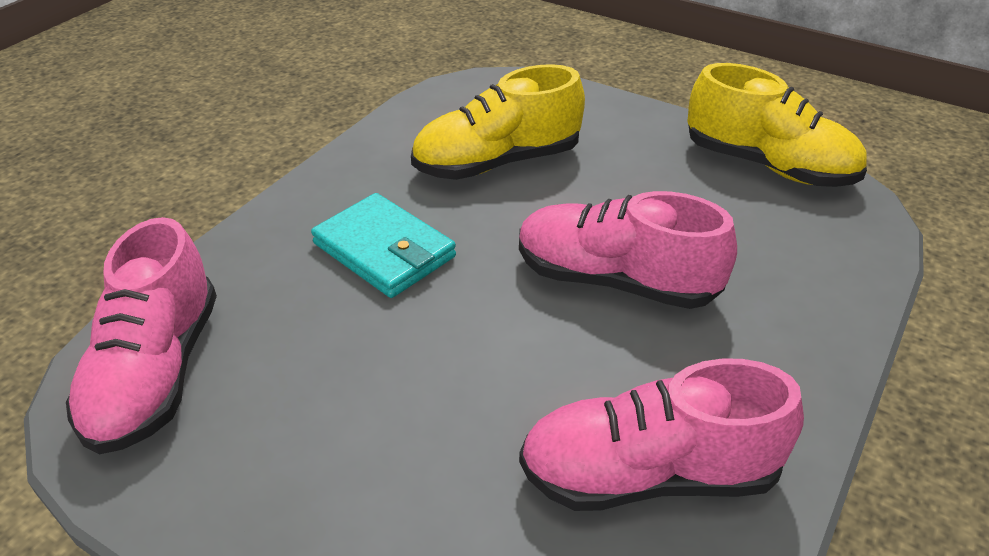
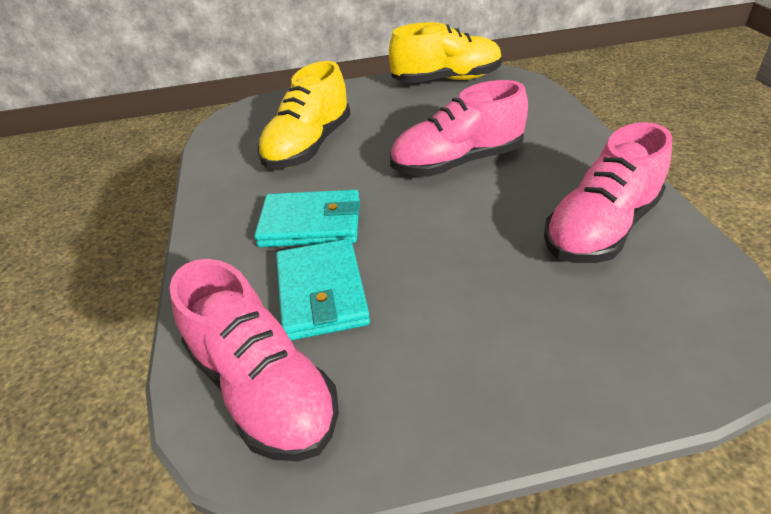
camera: 40 degrees left, 0 degrees up
none -> turquoise wallet [276,239,370,340]

